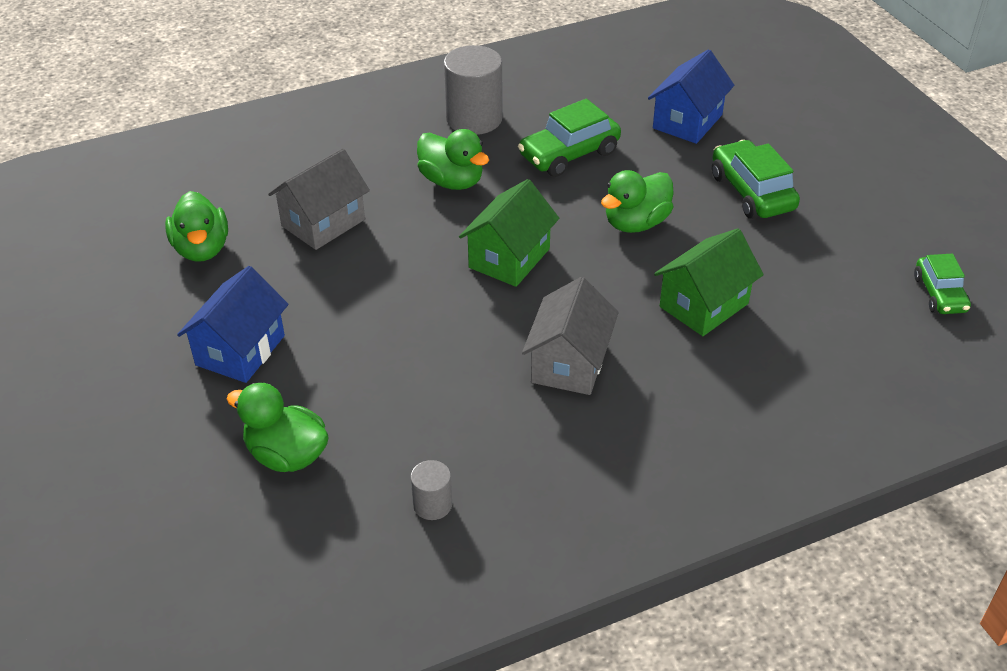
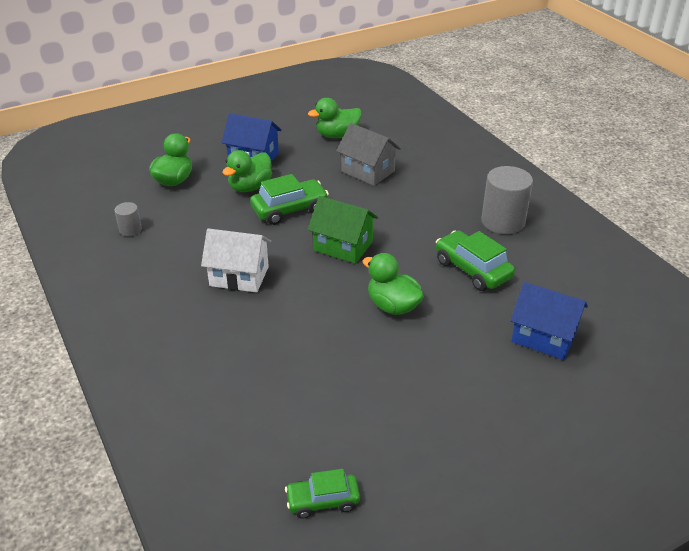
camera: 85 degrees right, 5 degrees down
green duck [417,129,489,190] -> green duck moved to [223,150,272,192]
grey house [522,277,619,395] -> white house [201,228,271,293]
green house [654,228,764,336] -> none
green car [712,140,800,219] -> green car moved to [250,174,329,225]

